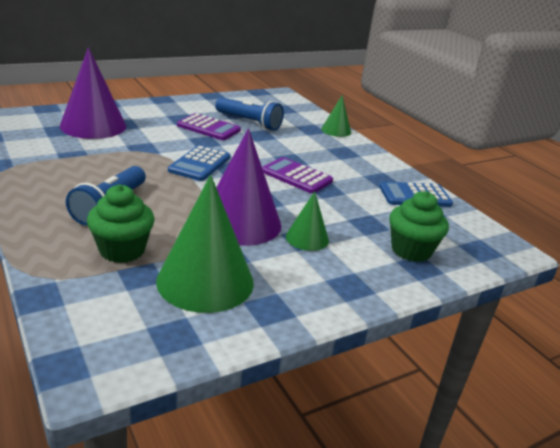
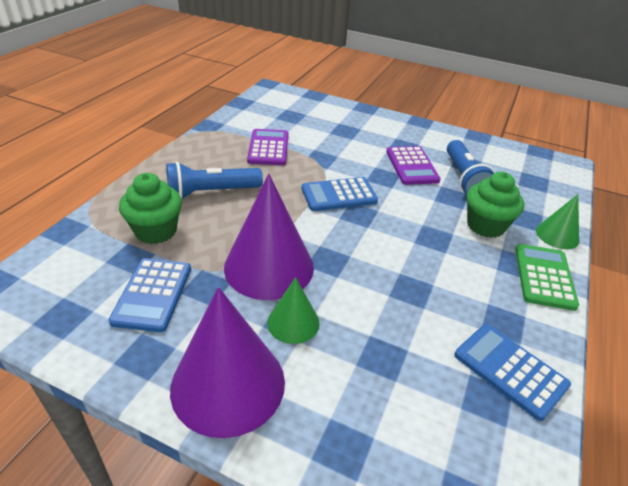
camera: 55 degrees right, 10 degrees up
purple cone [60,47,126,139] -> purple cone moved to [170,287,285,438]
green cone [156,175,254,313] -> blue calculator [109,258,191,332]
purple calculator [262,157,333,194] -> purple calculator moved to [247,129,289,165]
green cupcake [389,191,449,262] -> green cupcake moved to [467,172,524,238]
none -> green calculator [515,244,579,311]

